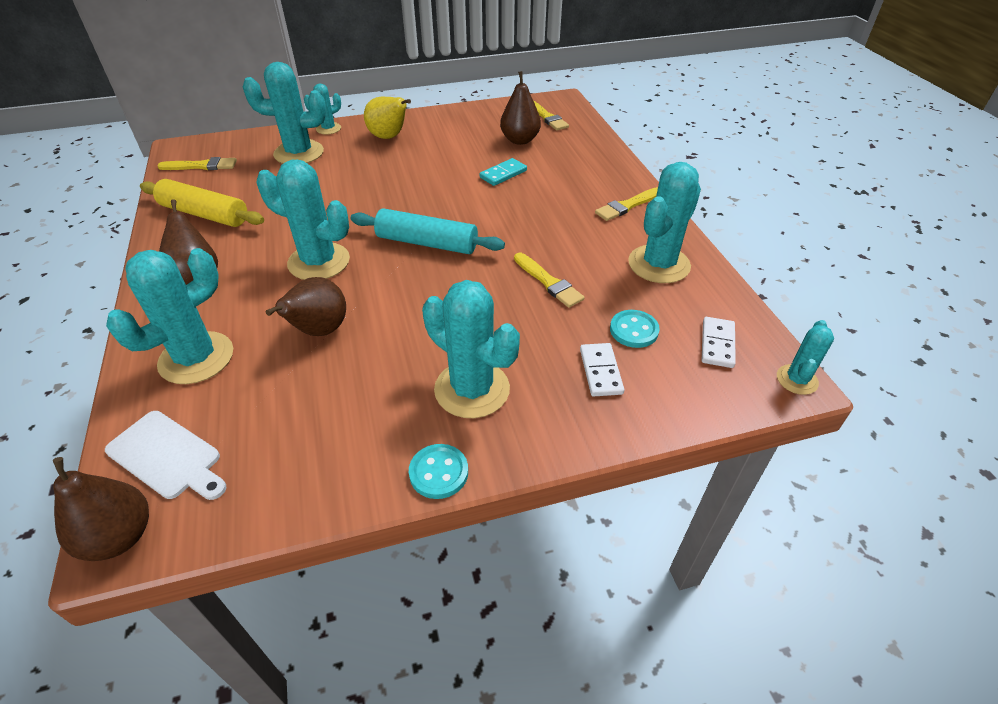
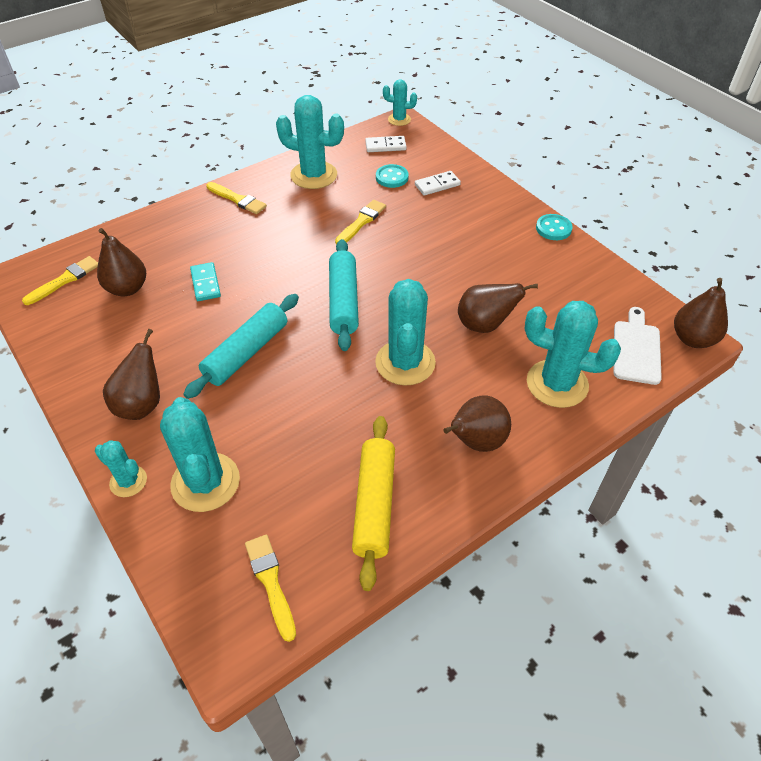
camera: 110 degrees left, 5 degrees up
yellow pear [364,97,411,139] -> brown pear [103,329,160,420]
turquoise cactus [422,280,520,418] -> none
turquoise domino [480,158,527,186] -> turquoise domino turned 45 degrees clockwise [190,262,221,301]
none -> turquoise rolling pin [183,294,299,399]

